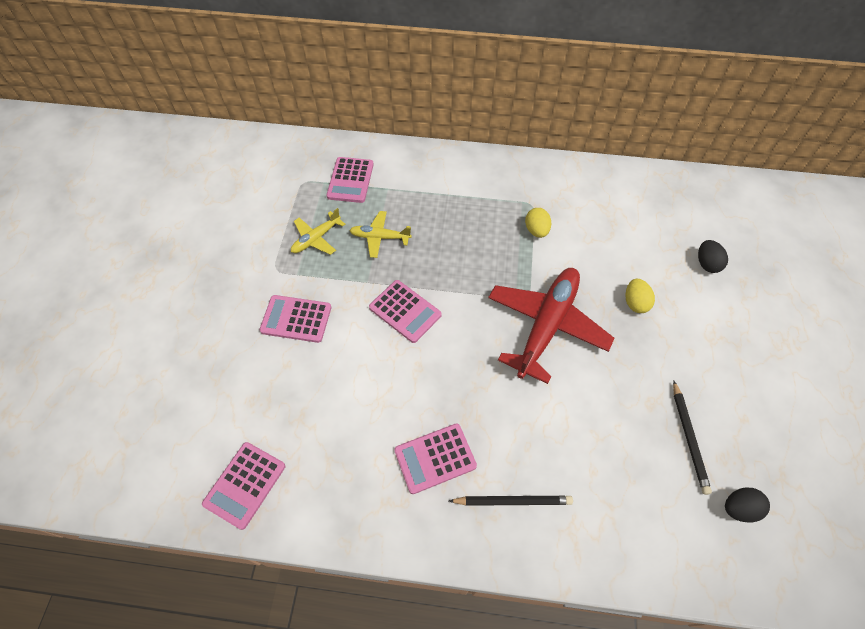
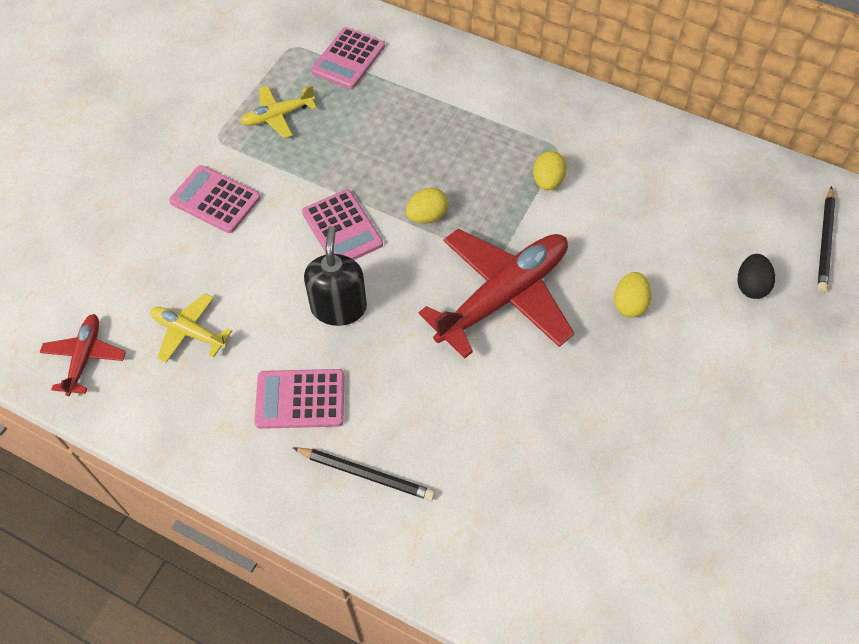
camera: 20 degrees right, 0 degrees up
pink calculator [202,442,285,530] -> red plane [40,314,126,396]
yellow plane [349,211,412,258] -> yellow plane moved to [150,293,232,362]
black pencil [673,381,712,495] -> black pencil moved to [817,186,835,292]
black egg [725,488,770,522] -> none
none -> black soap dispenser [304,226,367,326]
none -> yellow egg [406,188,448,224]

